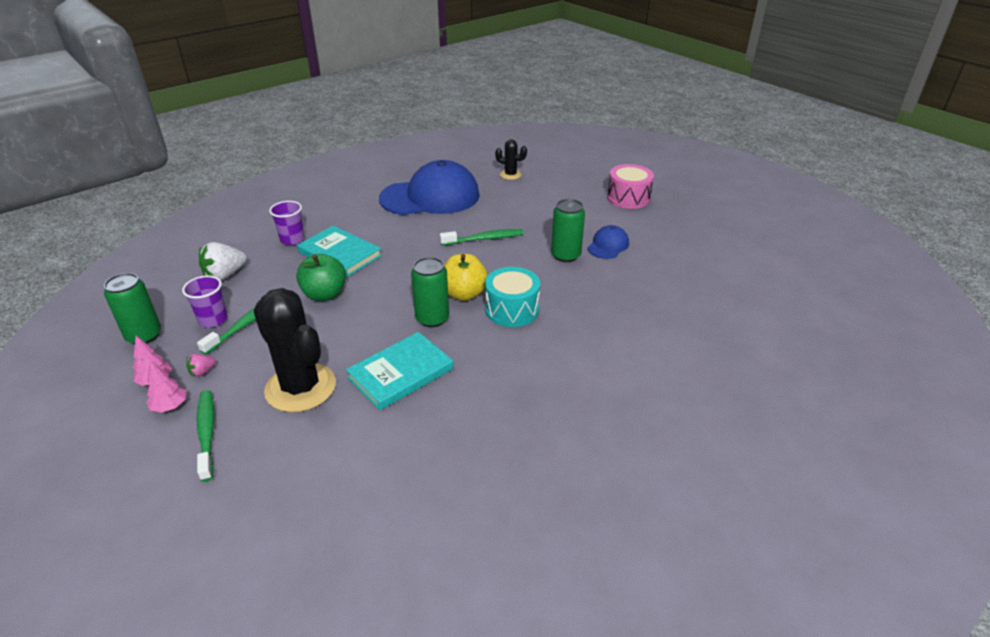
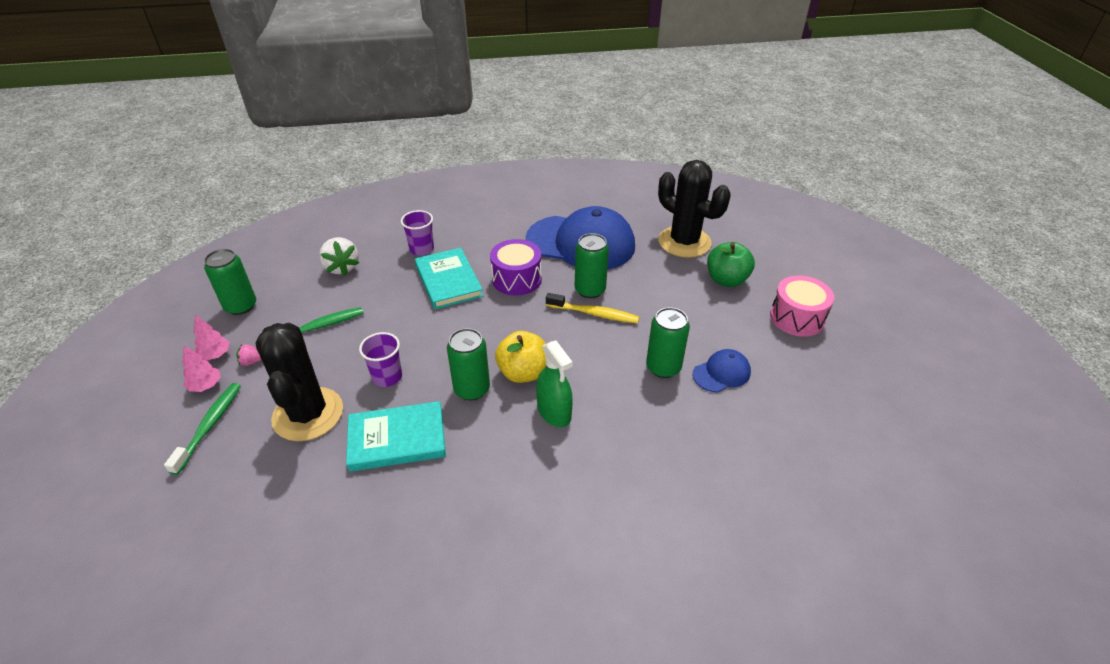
camera: 30 degrees right, 5 degrees up
purple cup [182,276,228,328] -> purple cup moved to [359,332,402,387]
white strawberry [199,242,247,280] -> white strawberry turned 105 degrees counterclockwise [319,237,359,276]
green apple [296,254,346,301] -> green apple moved to [707,242,755,287]
green toothbrush [440,229,524,245] -> yellow toothbrush [546,293,639,324]
turquoise drum [485,267,540,327] -> green spray bottle [536,341,573,427]
black cactus [495,139,527,180] -> black cactus [658,160,730,258], size x2.08
none -> purple drum [490,239,542,296]
none -> green can [575,233,609,298]

